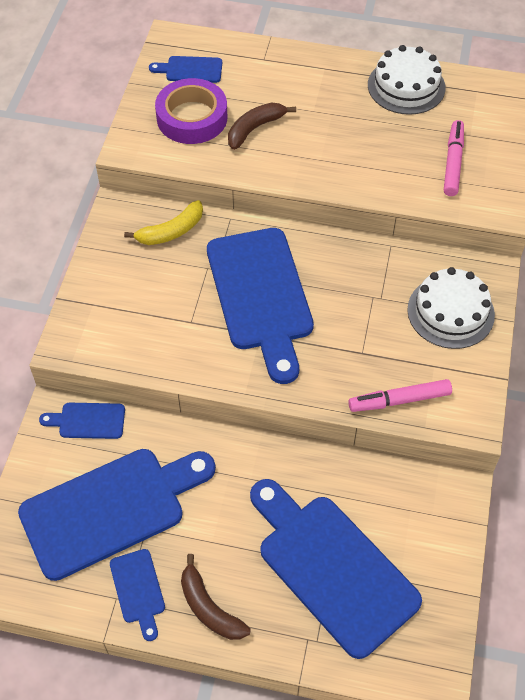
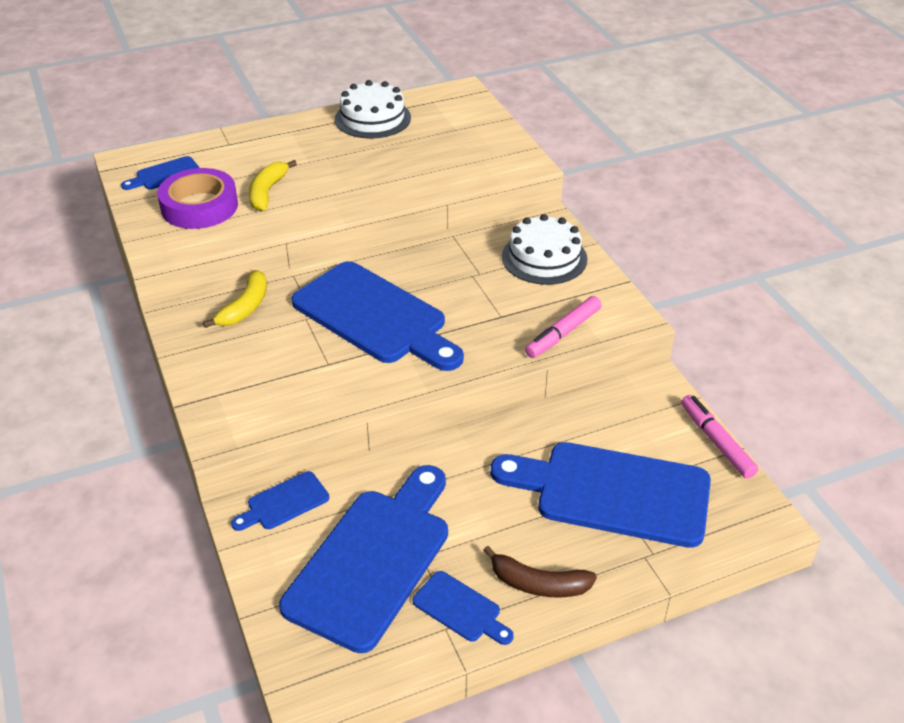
camera: 35 degrees left, 15 degrees down
brown banana [228,103,296,150] -> yellow banana [249,160,297,211]
pink marker [444,120,464,196] -> pink marker moved to [681,395,758,479]

